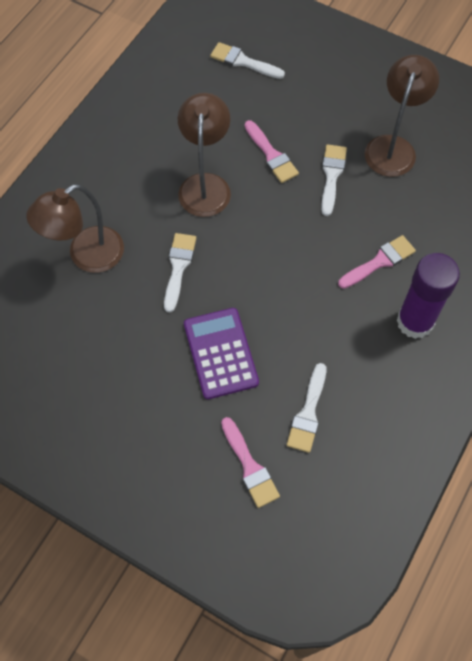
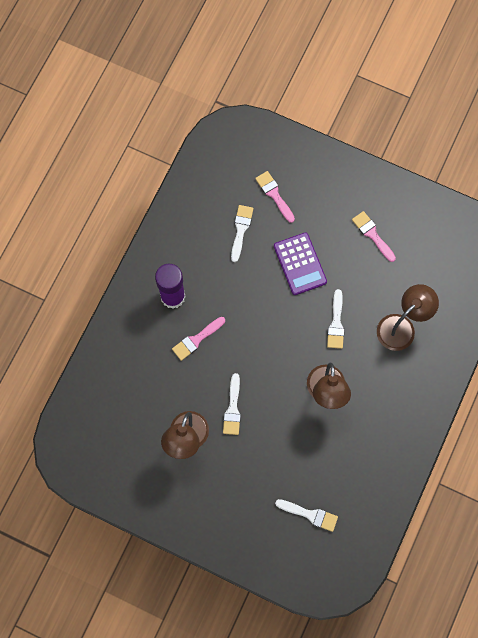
camera: 175 degrees right, 10 degrees up
pink brush [245,120,299,183] -> pink brush moved to [352,211,396,262]

